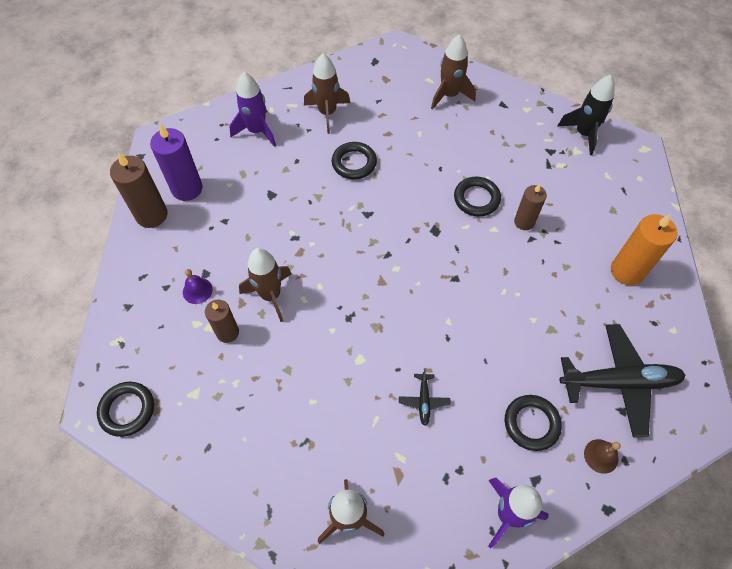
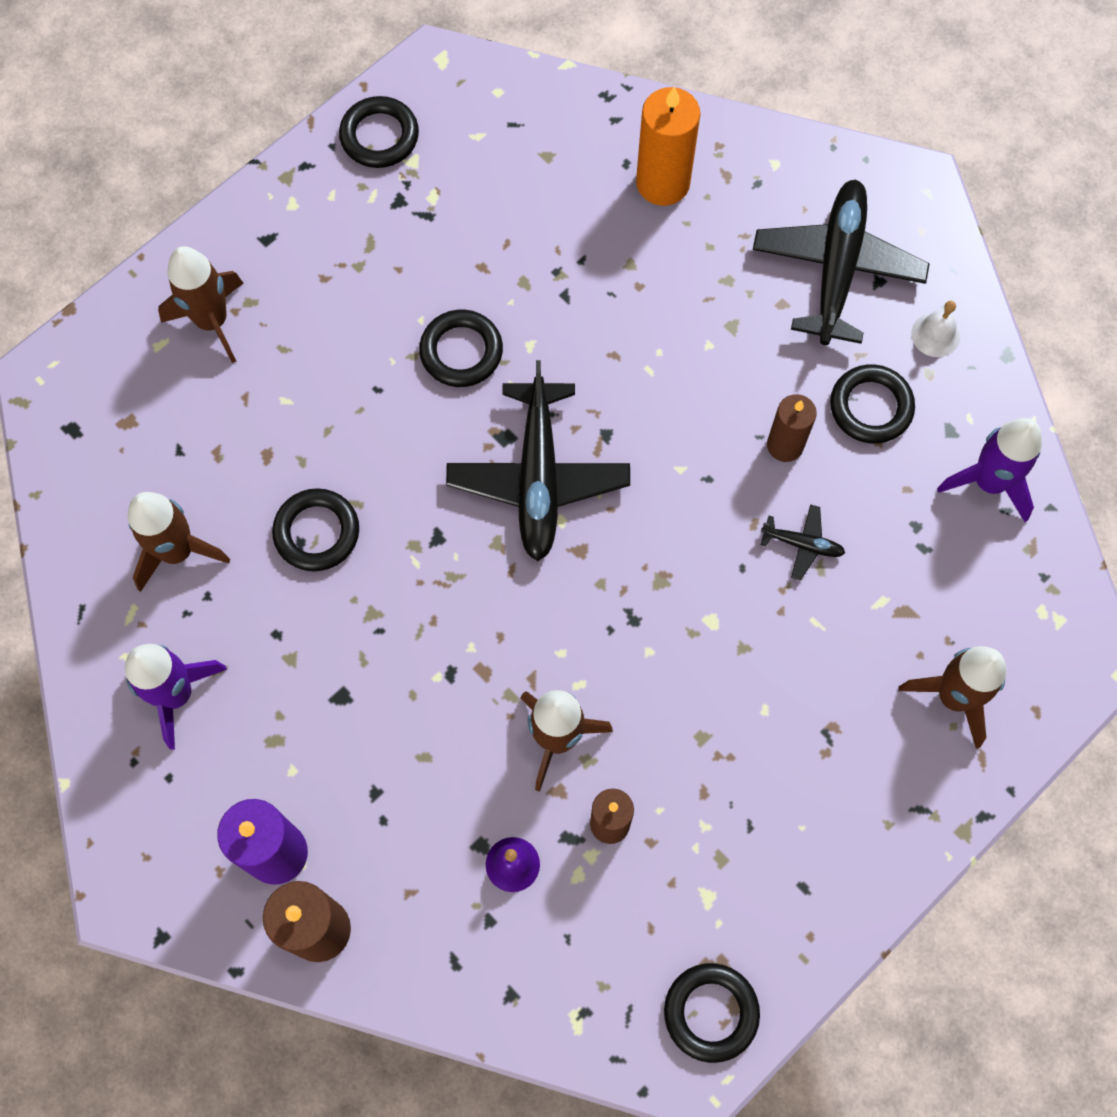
camera: 75 degrees left, 10 degrees up
brown candle [514,184,547,230] -> brown candle moved to [767,394,817,462]
black rocket [558,75,615,155] -> black ring [339,96,419,168]
brown bell [584,439,621,474] -> white bell [911,301,960,357]
none -> black plane [446,360,630,561]

